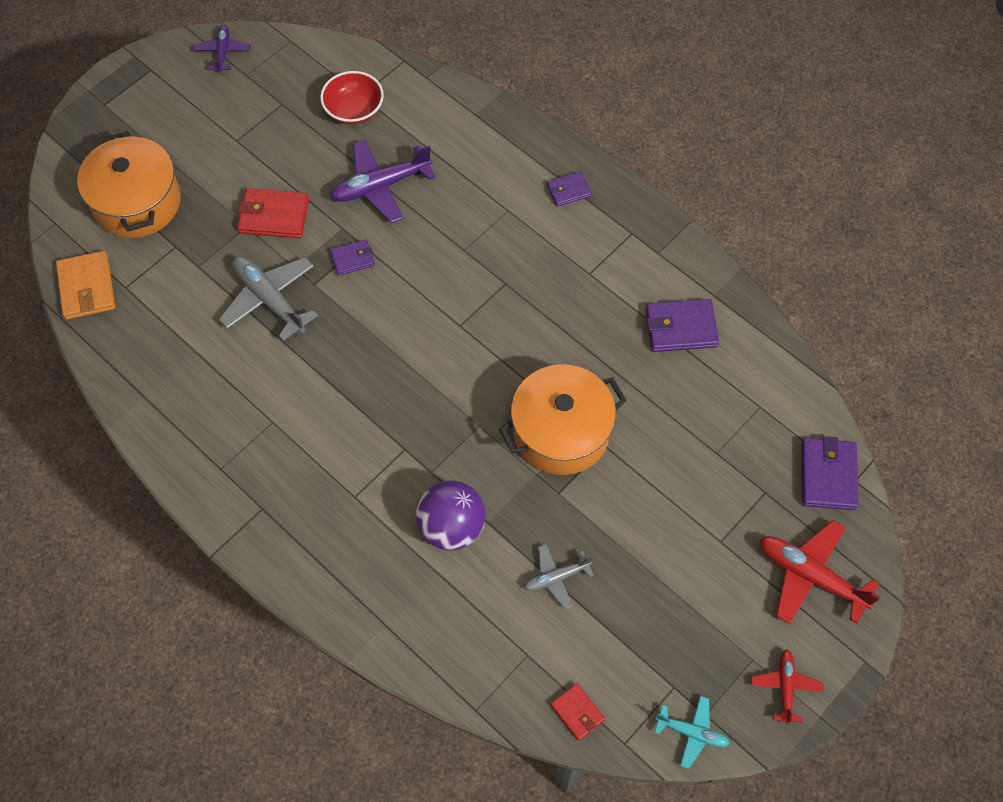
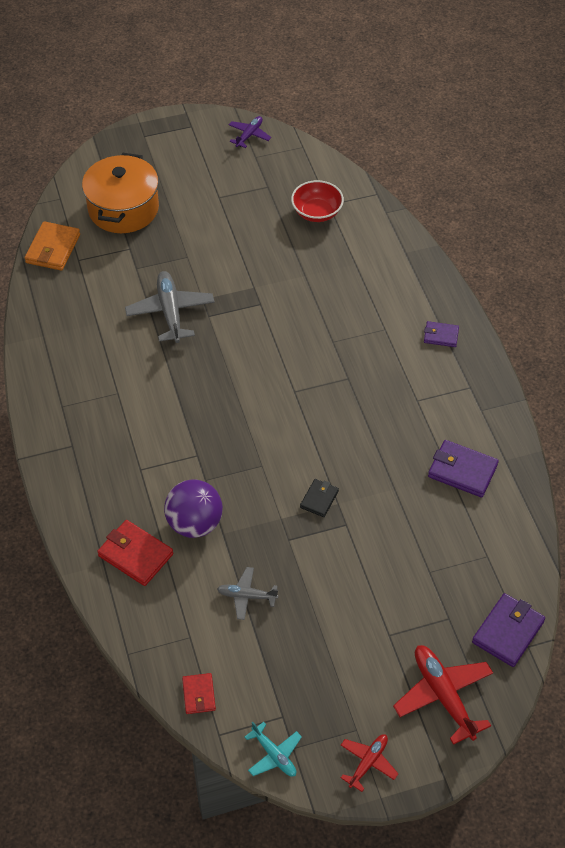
camera: 30 degrees right, 10 degrees down
red wallet [237,188,309,238] -> red wallet moved to [97,520,173,586]
purple plane [330,140,435,223] -> none
purple wallet [330,239,375,276] -> none
orange pot [499,364,627,475] -> black wallet [300,479,339,517]

